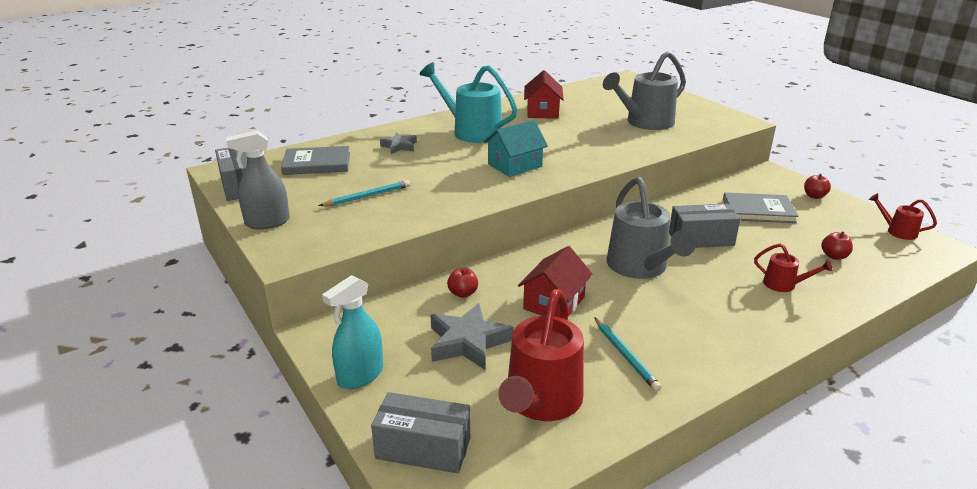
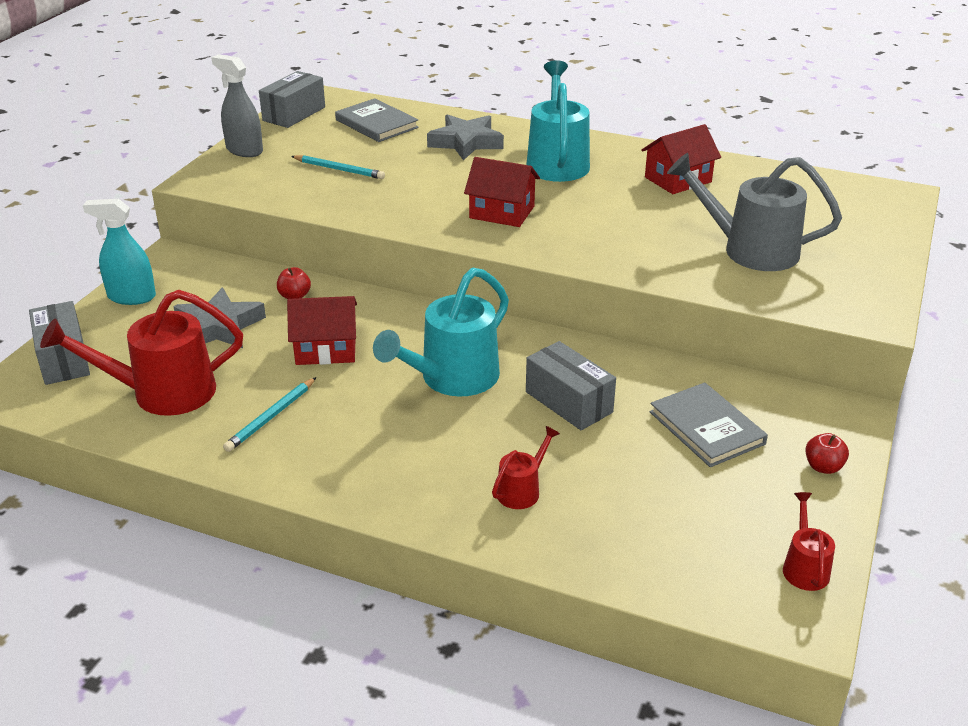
camera: 55 degrees right, 5 degrees up
grey star [380,132,417,154] -> grey star [427,114,504,160], size x1.68
turquoise house [484,120,548,177] -> red house [464,157,540,227]
grey watering can [607,177,695,279] -> turquoise watering can [373,268,509,397]
red watering can [754,244,833,292] -> red watering can turned 135 degrees counterclockwise [492,426,560,509]
red apple [821,231,853,260] -> none

